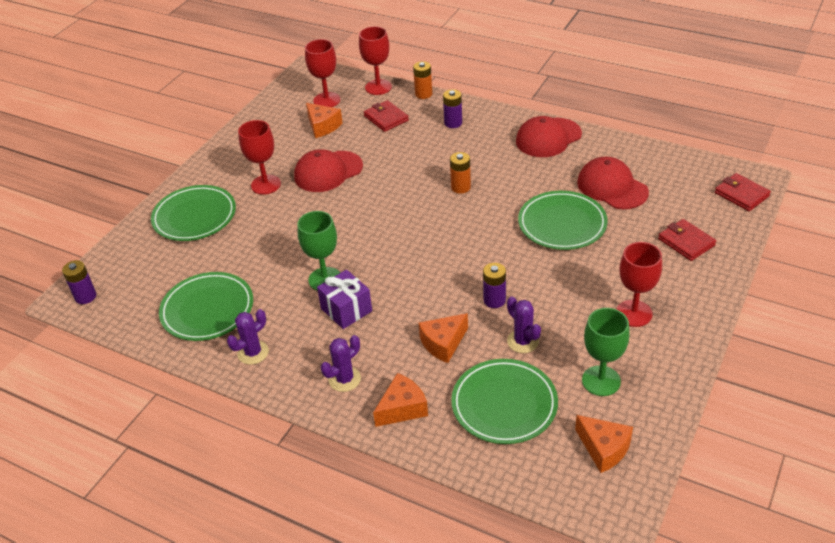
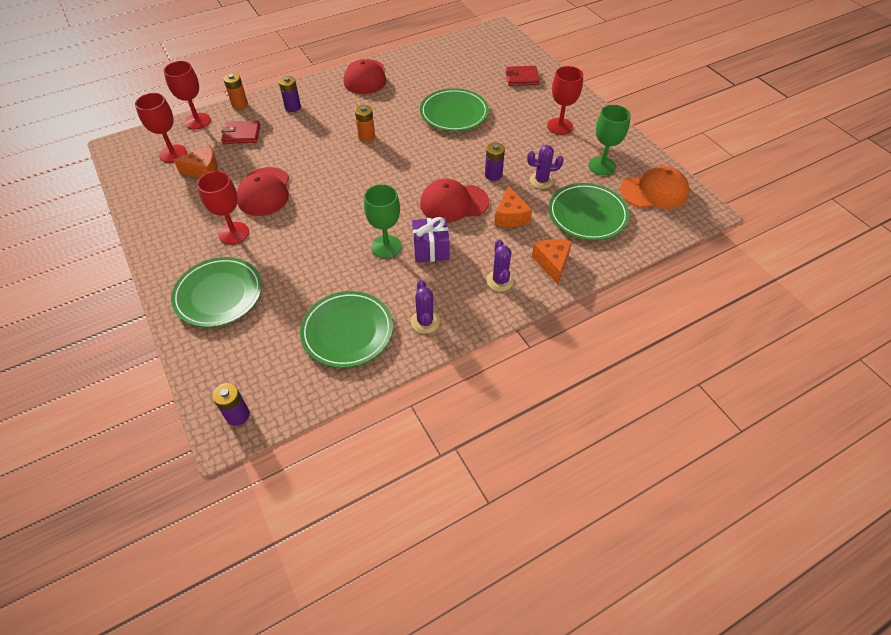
camera: 60 degrees left, 10 degrees up
orange cheese [575,415,633,473] -> orange cap [620,166,689,209]
red cap [577,157,649,209] -> red cap moved to [420,179,489,222]
red wallet [715,173,771,211] -> none

